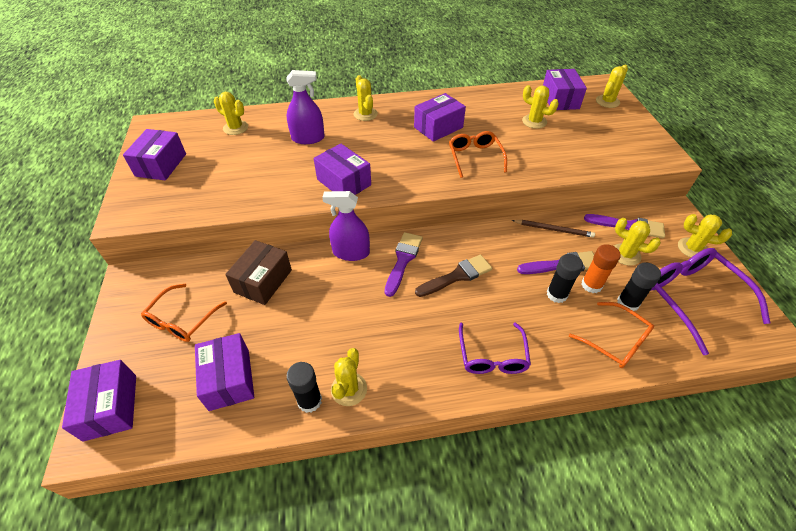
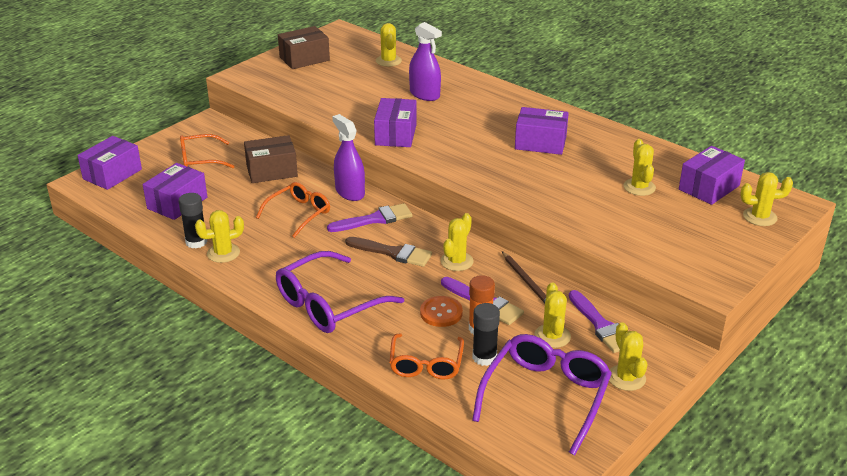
camera: 50 degrees right, 15 degrees down
purple box [123,129,186,180] -> brown box [278,26,330,69]
yellow cactus [353,75,378,121] -> yellow cactus moved to [441,213,474,271]
orange glasses [449,131,507,178] -> orange glasses moved to [256,182,330,238]
purple glasses [459,323,531,374] -> purple glasses [276,251,404,333], size x1.55
black glue stick [547,254,583,303] -> orange button [420,296,463,327]

